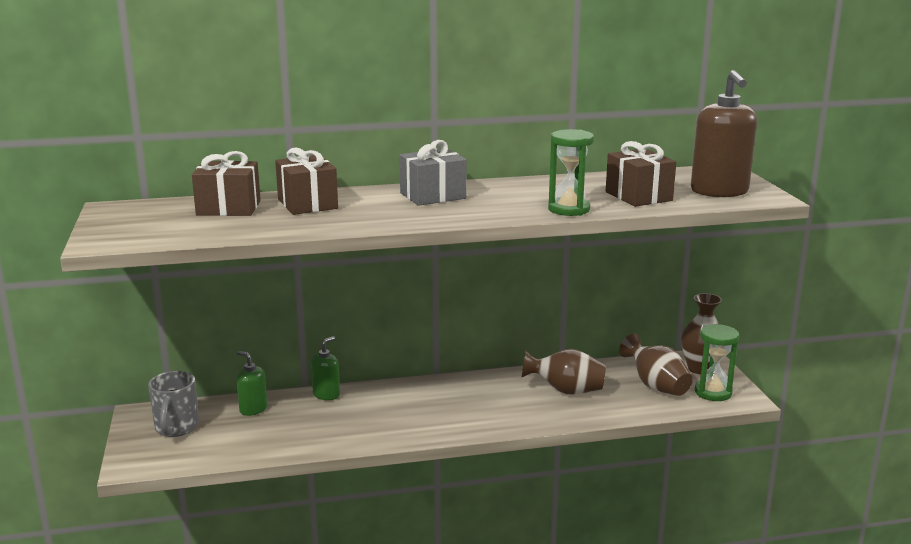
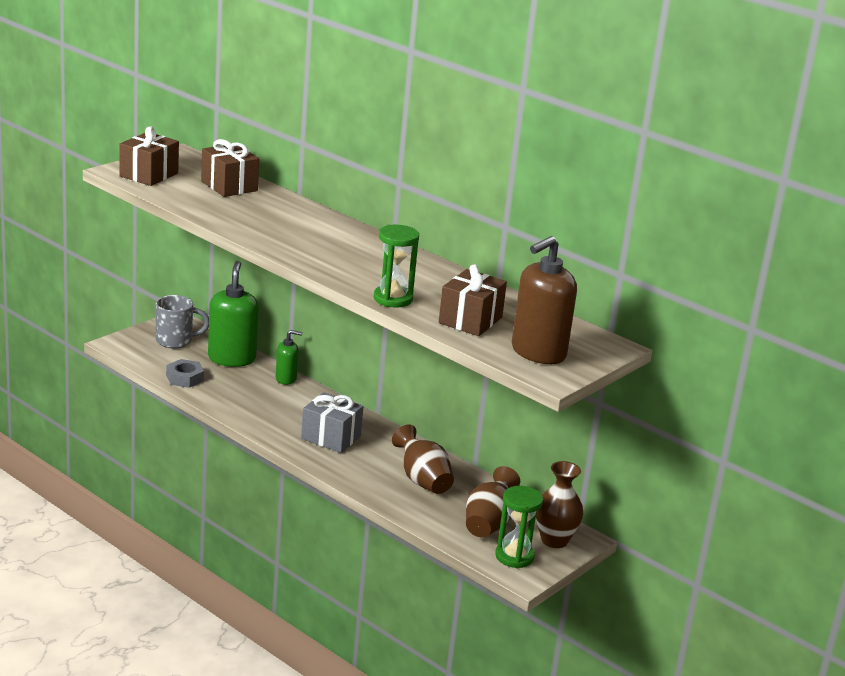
camera: 50 degrees right, 5 degrees up
grey mug [148,371,199,437] -> grey mug turned 150 degrees counterclockwise [156,295,209,349]
green soap dispenser [236,351,267,416] -> green soap dispenser [208,261,259,367], size x1.85
brown gift [275,148,338,215] -> brown gift moved to [119,127,179,186]
grey gift [399,140,467,206] -> grey gift moved to [301,392,363,453]
none -> grey nut [166,359,204,388]

